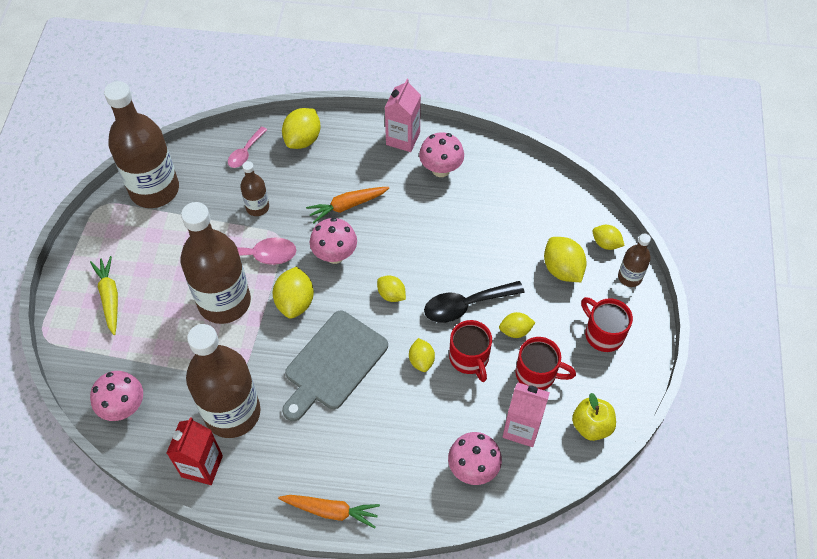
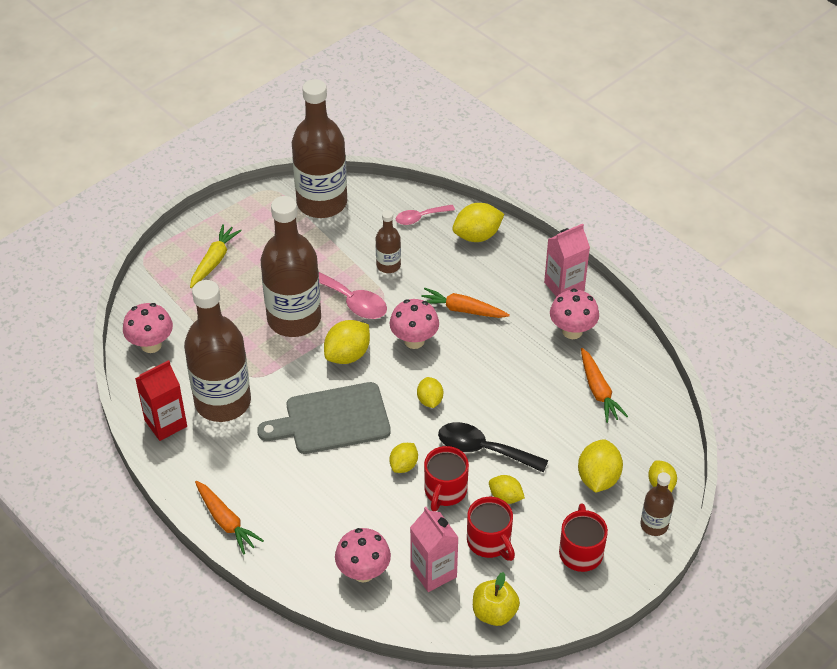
camera: 40 degrees right, 10 degrees down
none -> orange carrot [581,348,628,423]

